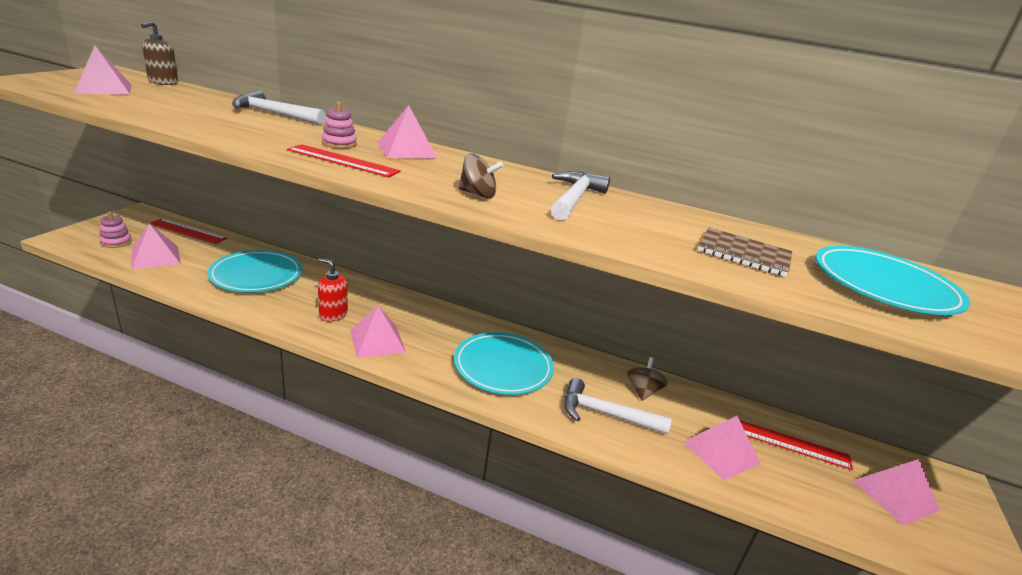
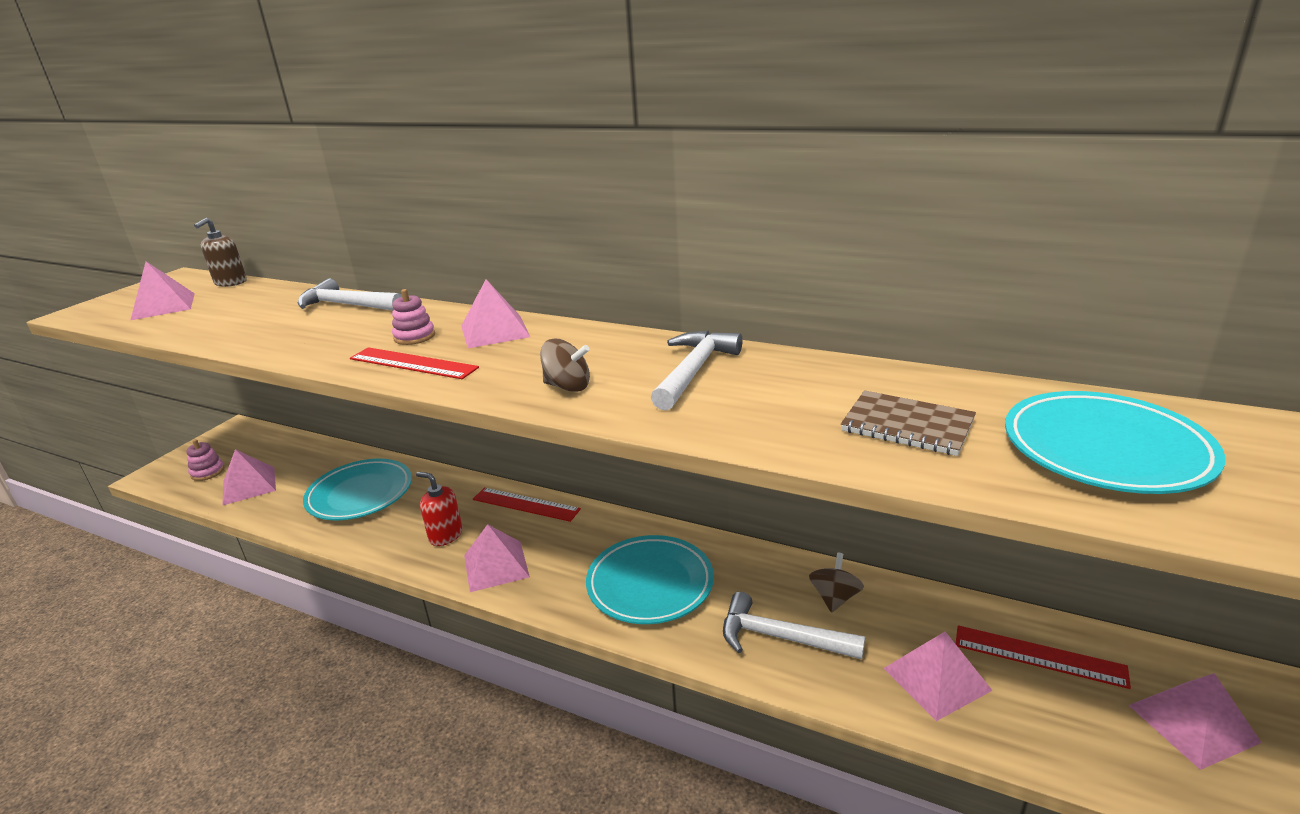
camera: 10 degrees right, 0 degrees up
red ruler [150,218,227,244] -> red ruler moved to [473,488,581,522]

